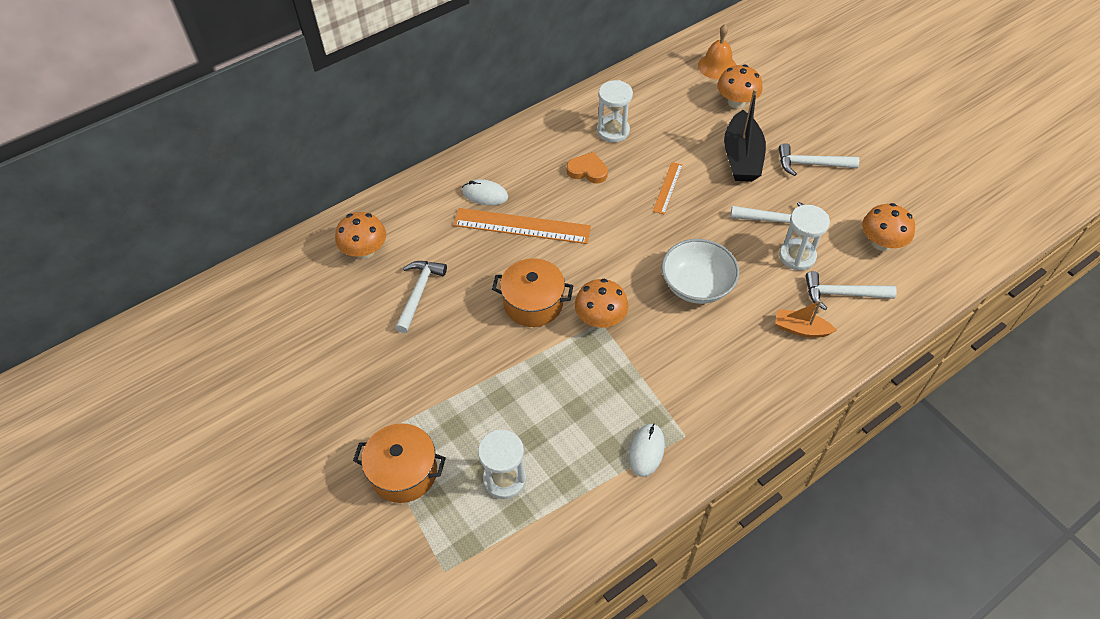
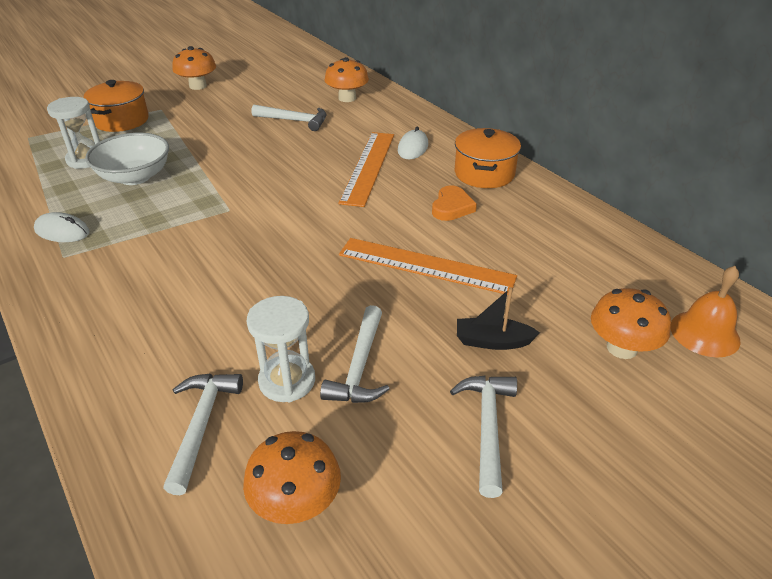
camera: 90 degrees right, 15 degrees down
orange pot [492,258,573,327] -> orange pot moved to [455,128,521,188]
orange mushroom [575,279,628,328] -> orange mushroom moved to [172,46,216,90]
white hourglass [597,80,633,143] -> none
orange ruler [653,162,683,214] -> orange ruler [339,238,517,295], size x1.88
white bowl [661,239,739,304] -> white bowl moved to [85,133,169,185]
black boat [724,89,766,182] -> black boat [457,287,540,350], size x0.57
orange boat [775,300,836,338] -> none

